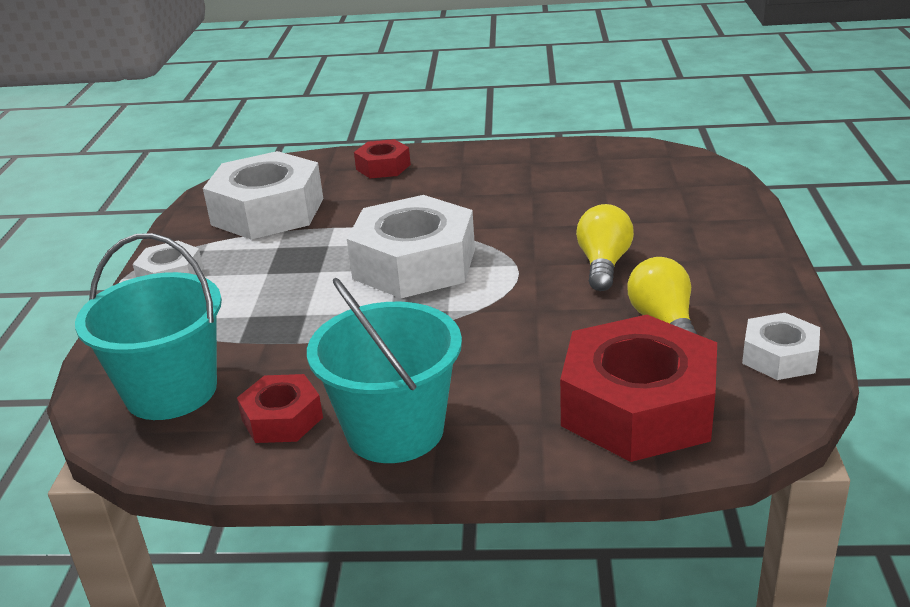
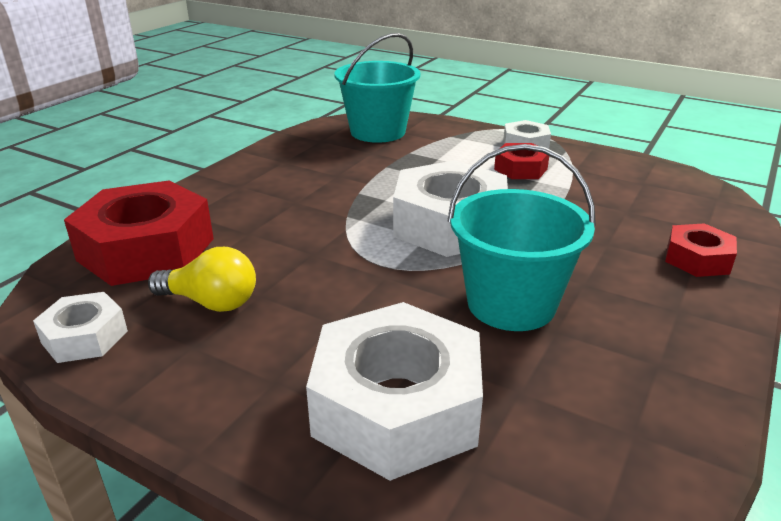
camera: 115 degrees right, 0 degrees up
white nut [203,151,323,239] -> white nut moved to [306,302,483,481]
red nut [237,374,323,443] -> red nut moved to [494,143,549,179]
turquoise bucket [307,278,462,463] -> turquoise bucket moved to [447,144,596,331]
yellow light bulb [576,204,634,291] -> none

